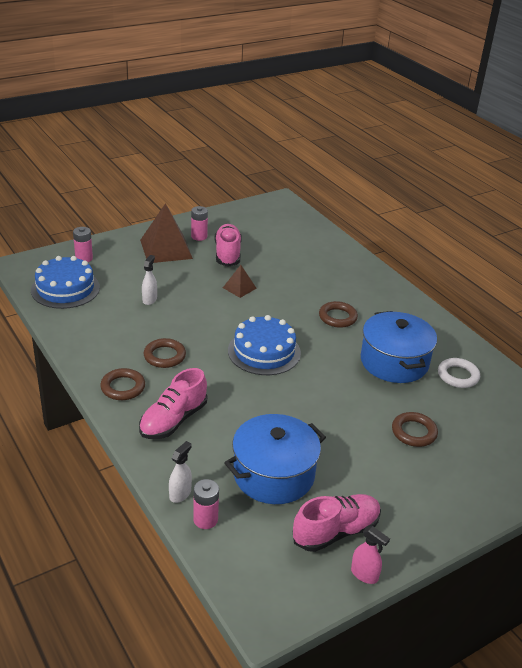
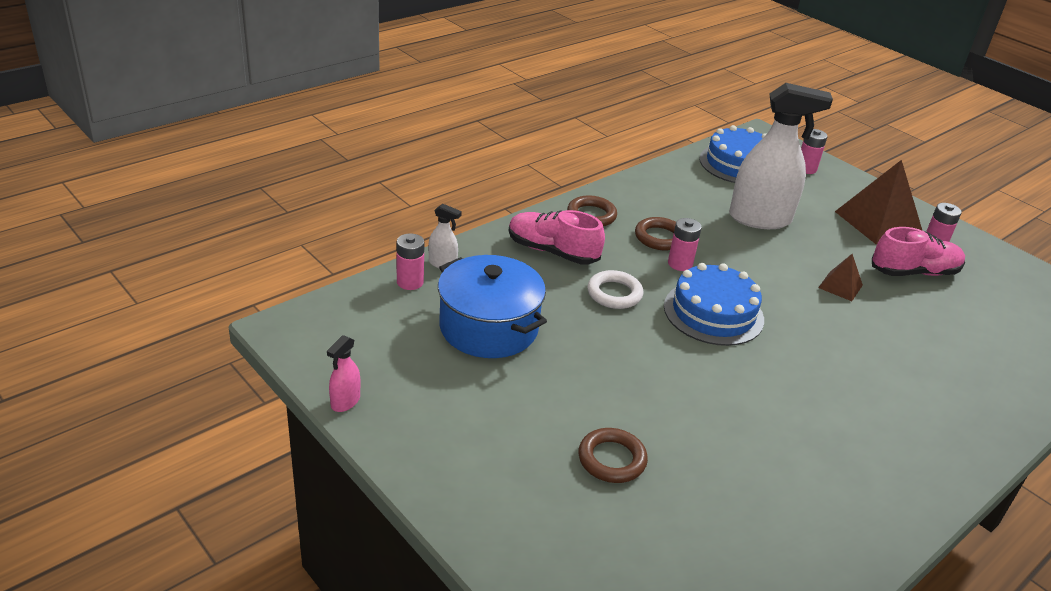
camera: 80 degrees right, 0 degrees up
white spray bottle [142,255,157,305] -> white spray bottle [729,83,833,229], size x2.37
pink shoe [293,494,381,552] -> none
brown ring [319,301,358,328] -> none
blue pot [361,311,437,383] -> none
white ring [438,358,480,388] -> white ring moved to [587,270,643,309]
none -> pink battery [668,218,702,271]

